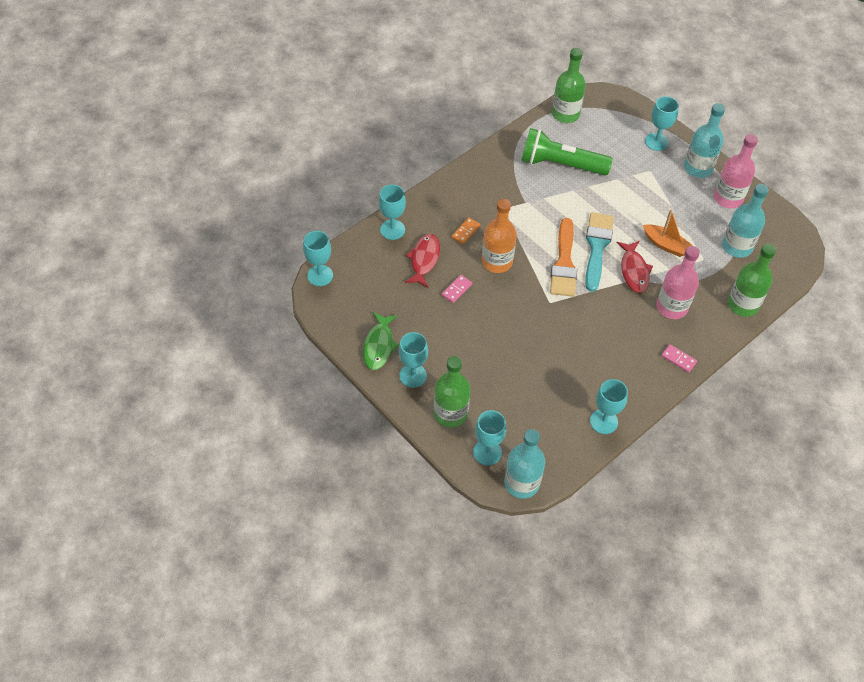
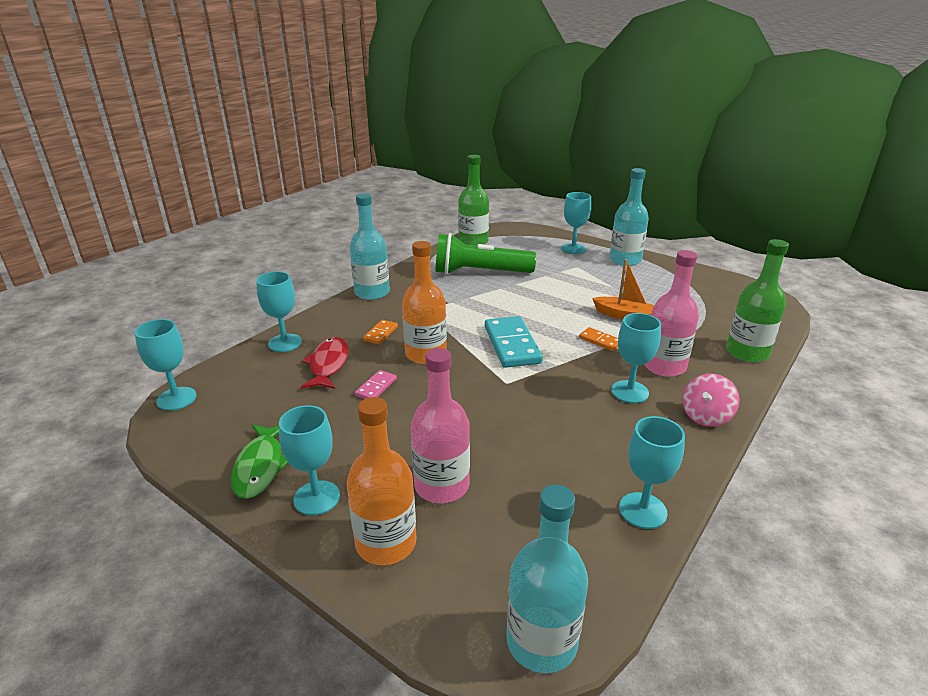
camera: 10 degrees left, 25 degrees down
green bottle [434,356,470,428] -> orange bottle [347,397,417,565]
turquoise goblet [473,410,506,465] -> turquoise goblet moved to [611,313,661,403]
orange brush [550,218,577,296] -> turquoise domino [485,316,543,368]
turquoise brush [585,212,614,292] -> none
red fish [617,241,653,293] -> orange domino [579,327,618,351]
pink domino [661,344,697,373] -> pink spinning top [682,373,740,427]
pink bottle [714,134,758,208] -> pink bottle moved to [411,348,470,503]
turquoise bottle [722,184,769,258] -> turquoise bottle moved to [350,193,390,300]

